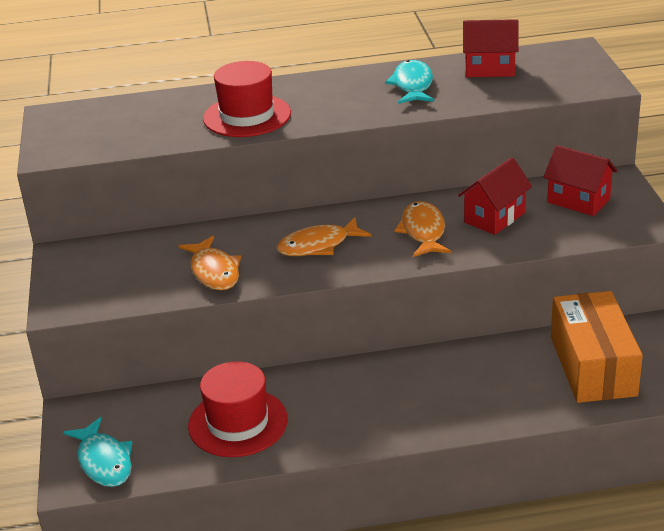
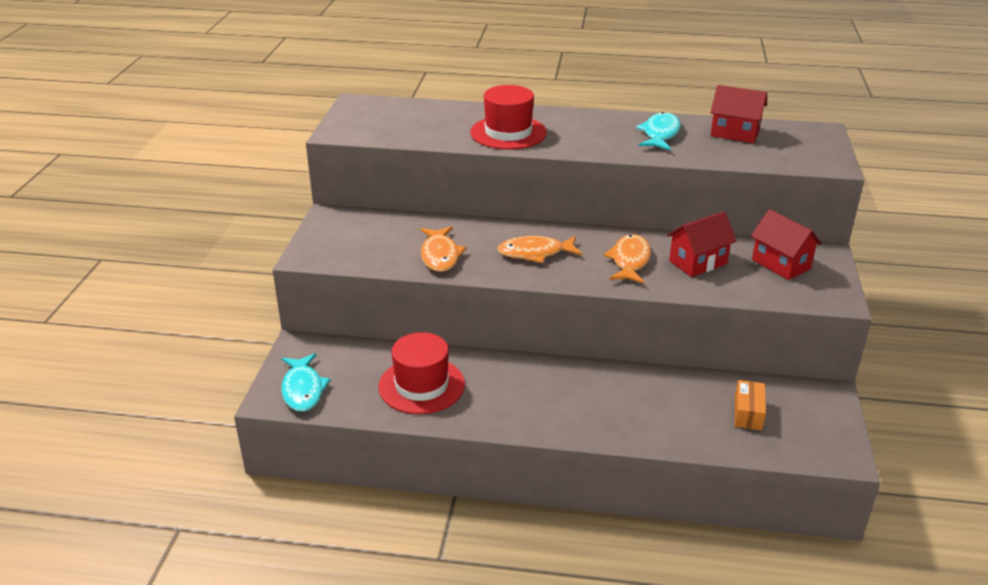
camera: 15 degrees right, 0 degrees up
orange box [551,291,643,403] -> orange box [735,380,766,430], size x0.47

